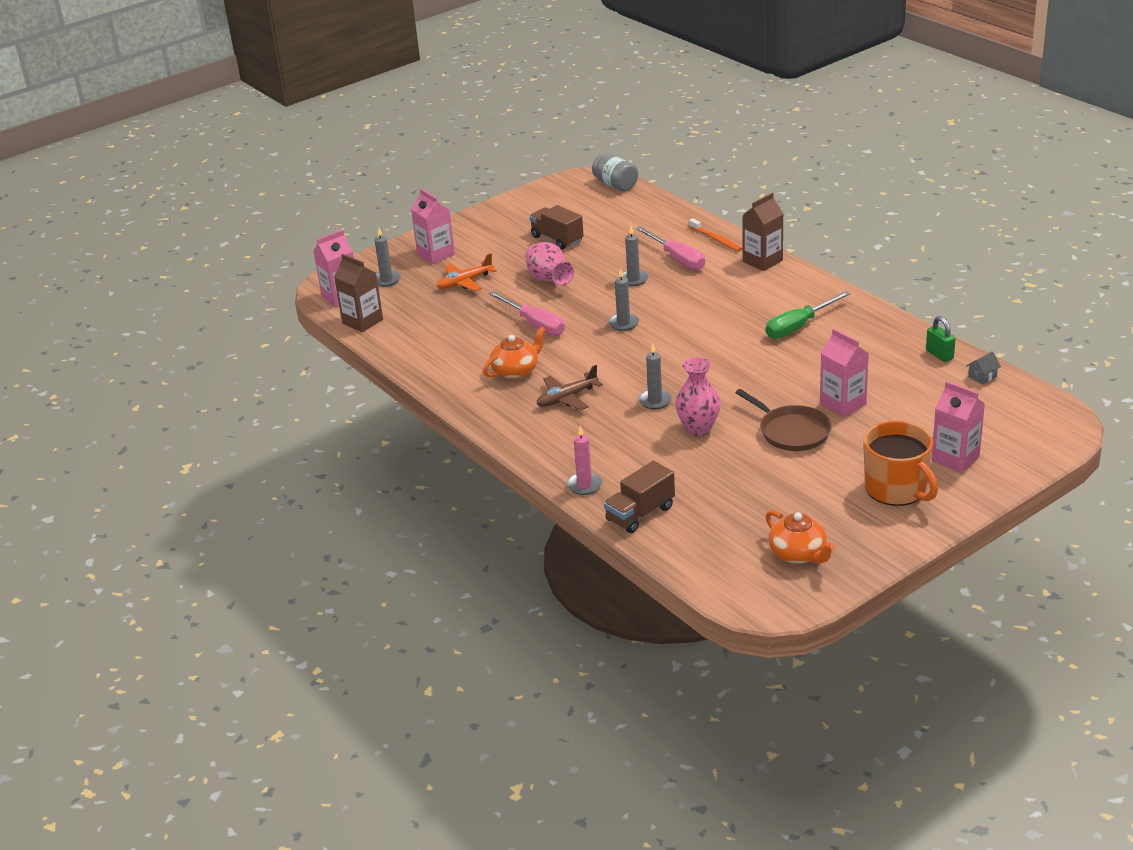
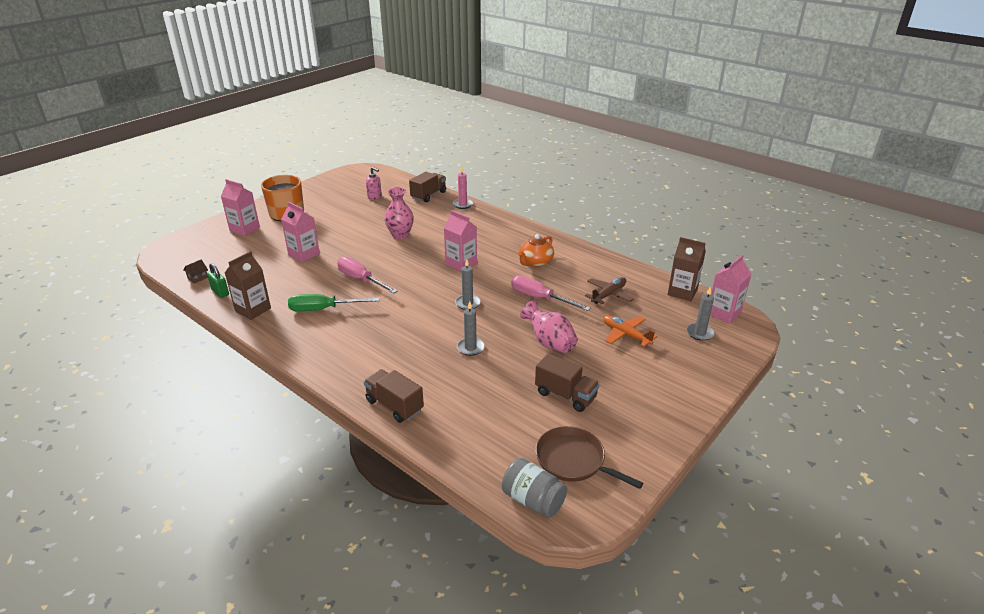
camera: 165 degrees right, 0 degrees up
pink carton [411,189,455,264] -> pink carton moved to [444,210,477,272]
orange plane [437,253,497,291] -> orange plane turned 90 degrees counterclockwise [603,315,658,347]
brown plane [537,365,603,410] -> brown plane moved to [585,277,634,304]
pink screwdriver [635,226,705,270] -> pink screwdriver moved to [337,257,398,293]
grey candle [638,343,672,409] -> none
orange toothbrush [689,218,742,251] -> brown truck [364,369,424,423]
brown pan [736,389,832,451] -> brown pan moved to [536,426,643,489]
brown carton [742,193,783,271] -> brown carton moved to [225,251,271,320]
green screwdriver [766,291,851,339] -> green screwdriver turned 135 degrees counterclockwise [288,294,380,312]
orange teapot [766,510,836,564] -> none
grey house [966,352,1001,385] -> brown house [183,259,208,284]
none -> pink soap dispenser [366,167,382,200]

